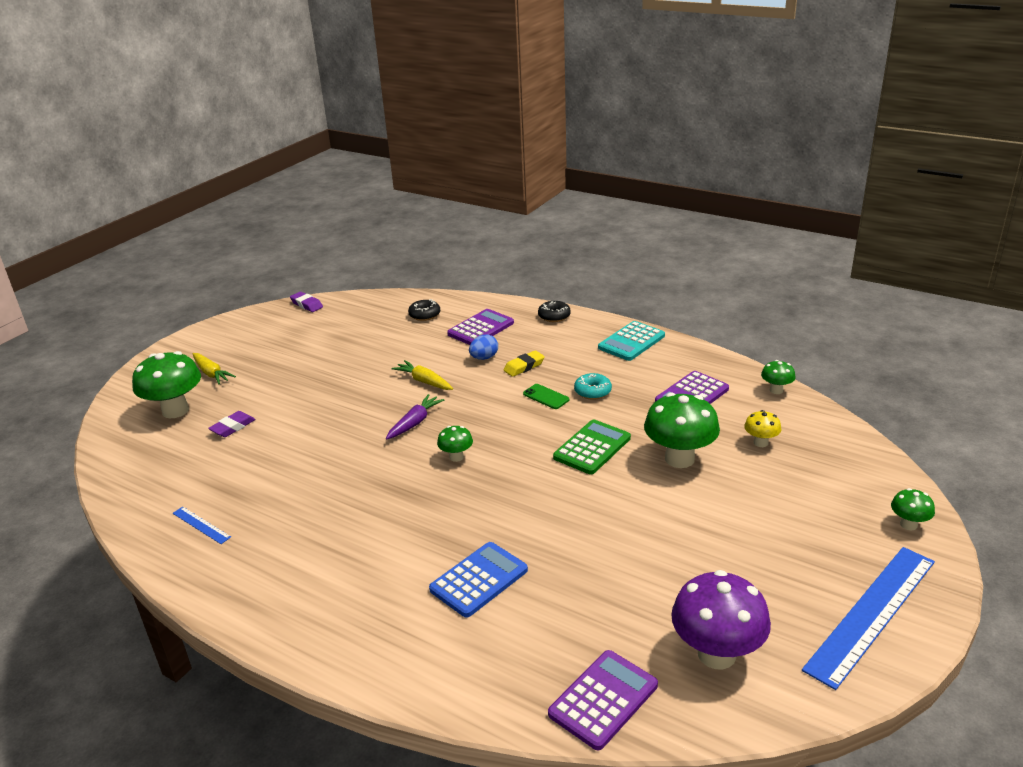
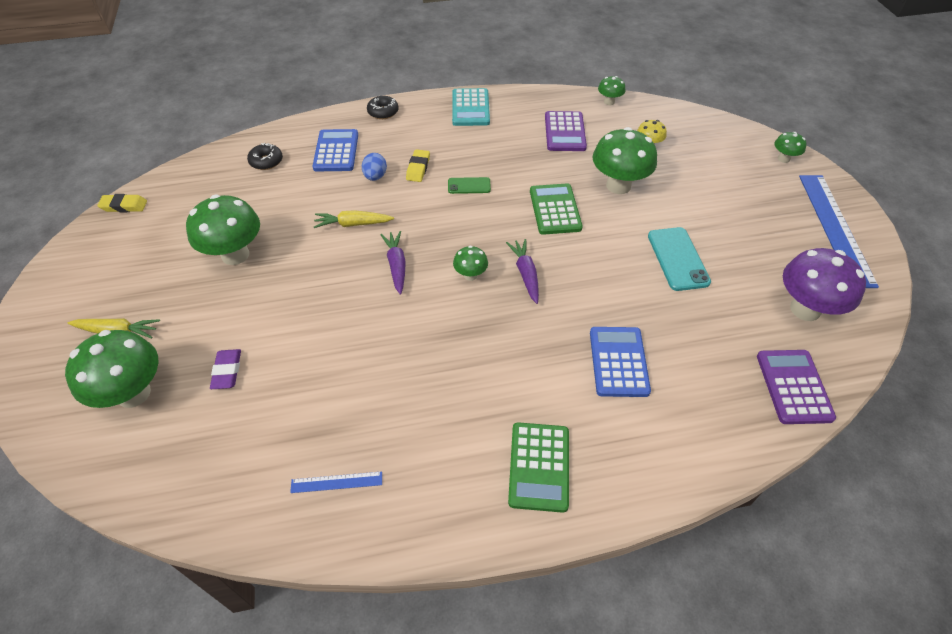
camera: 45 degrees left, 20 degrees up
purple eraser [290,292,323,312] -> yellow eraser [97,194,147,212]
purple calculator [447,309,514,345] -> blue calculator [313,129,358,171]
turquoise donut [574,373,612,400] -> none
none -> green mushroom [186,195,260,265]
none -> purple carrot [506,239,539,304]
none -> green calculator [508,422,569,513]
none -> turquoise phone [648,227,711,291]

